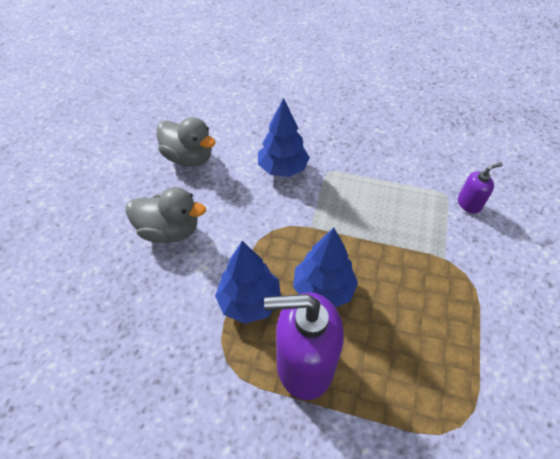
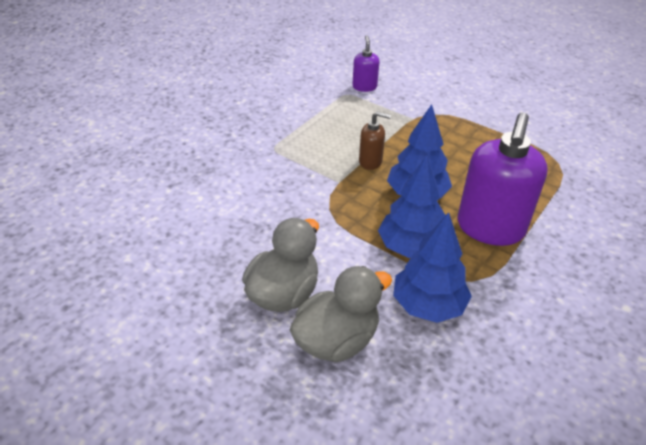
camera: 70 degrees left, 10 degrees down
grey duck [156,117,216,167] -> grey duck moved to [290,266,392,362]
blue tree [258,98,310,177] -> blue tree moved to [393,212,472,323]
none -> brown soap dispenser [359,111,391,170]

